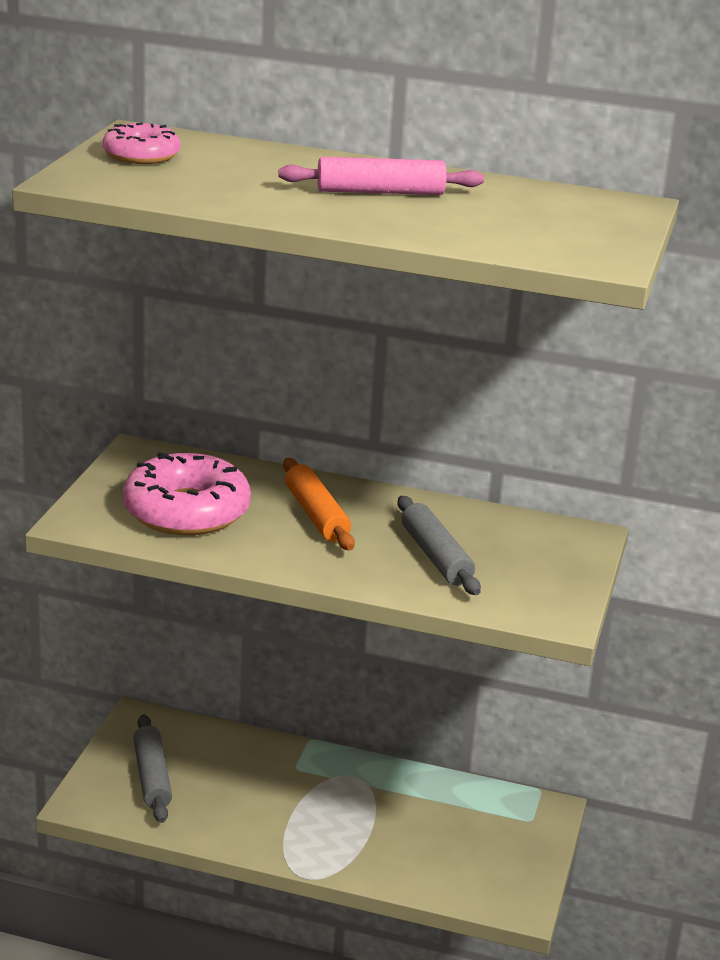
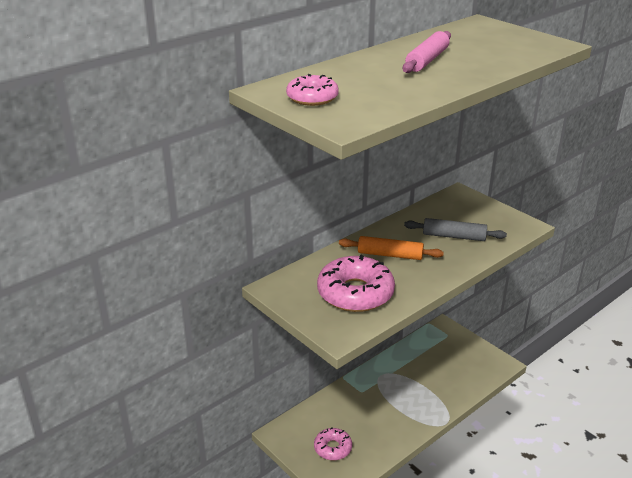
camera: 55 degrees left, 5 degrees up
grey rolling pin [133,715,172,823] -> pink donut [314,427,352,460]

